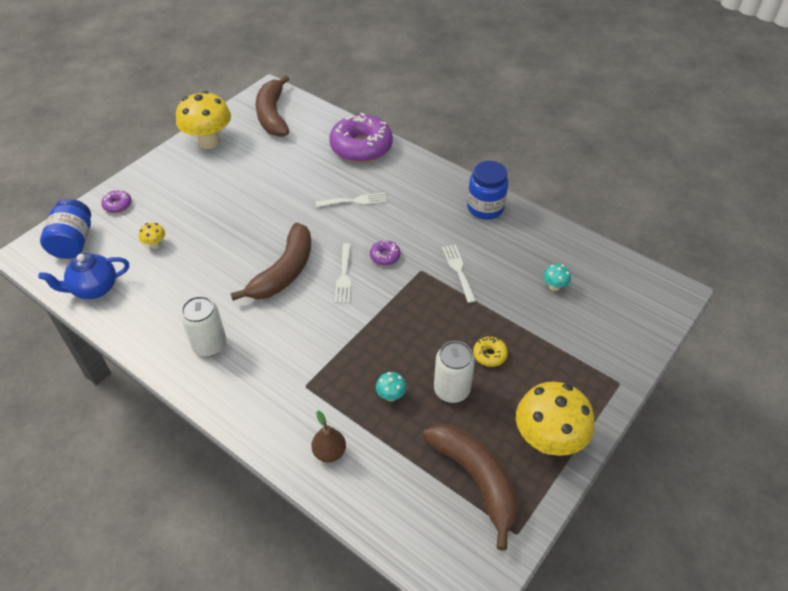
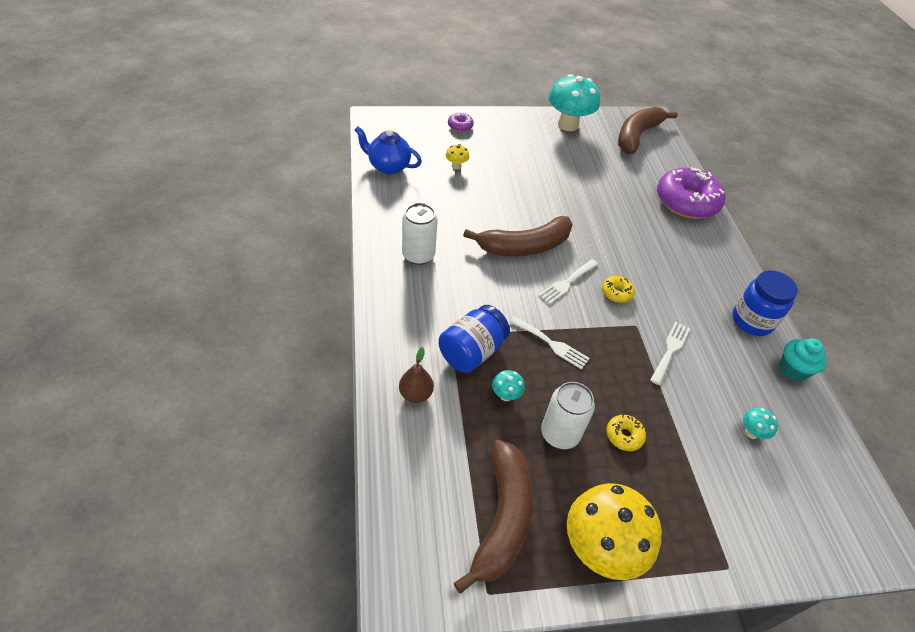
camera: 40 degrees right, 0 degrees up
blue jar [40,199,91,259] -> blue jar moved to [439,305,510,373]
yellow mushroom [176,91,231,149] -> turquoise mushroom [548,74,600,131]
white fork [316,193,387,207] -> white fork moved to [510,316,590,370]
purple donut [370,240,401,265] -> yellow donut [602,276,635,303]
none -> turquoise cupcake [780,338,827,381]

